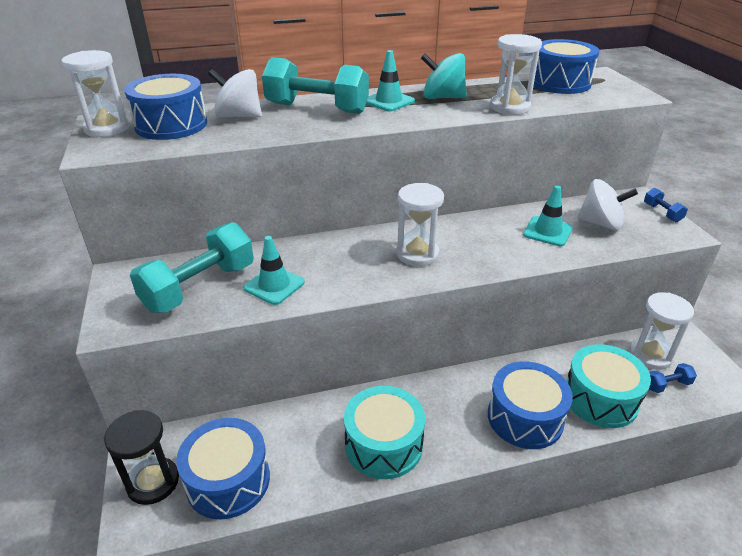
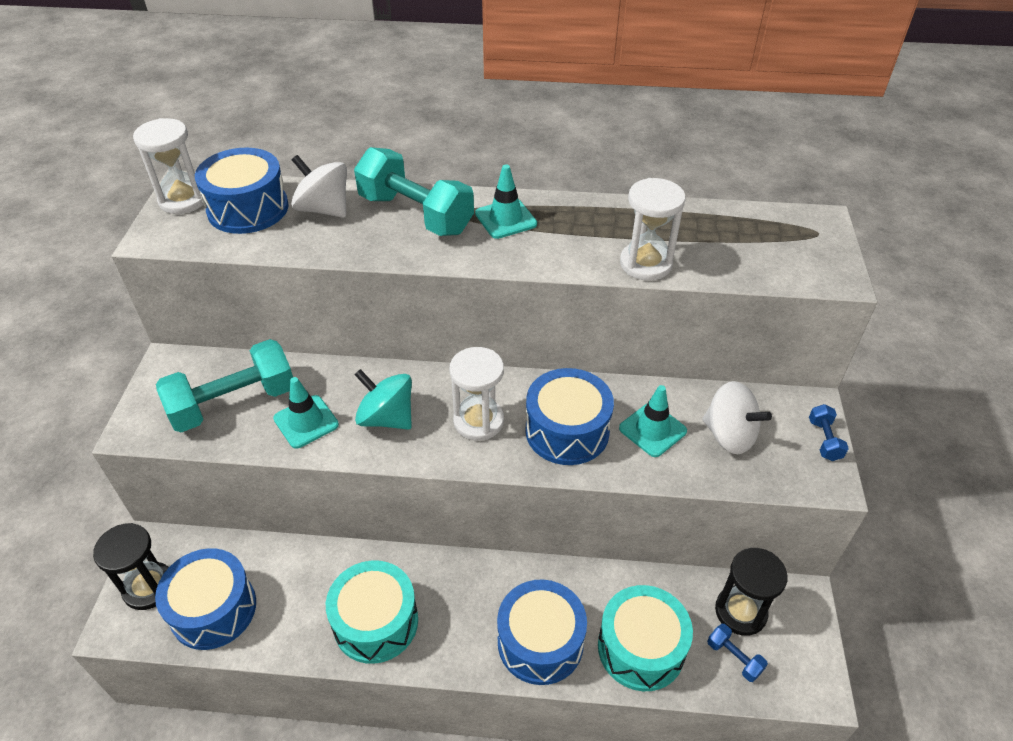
camera: 20 degrees right, 10 degrees up
turquoise spinning top [421,53,467,99] -> turquoise spinning top moved to [354,369,412,430]
blue drum [534,39,599,94] -> blue drum moved to [525,368,614,465]
white hourglass [629,292,694,370] -> black hourglass [715,548,788,636]
blue dumbbell [649,363,697,393] -> blue dumbbell turned 45 degrees clockwise [707,624,768,682]

